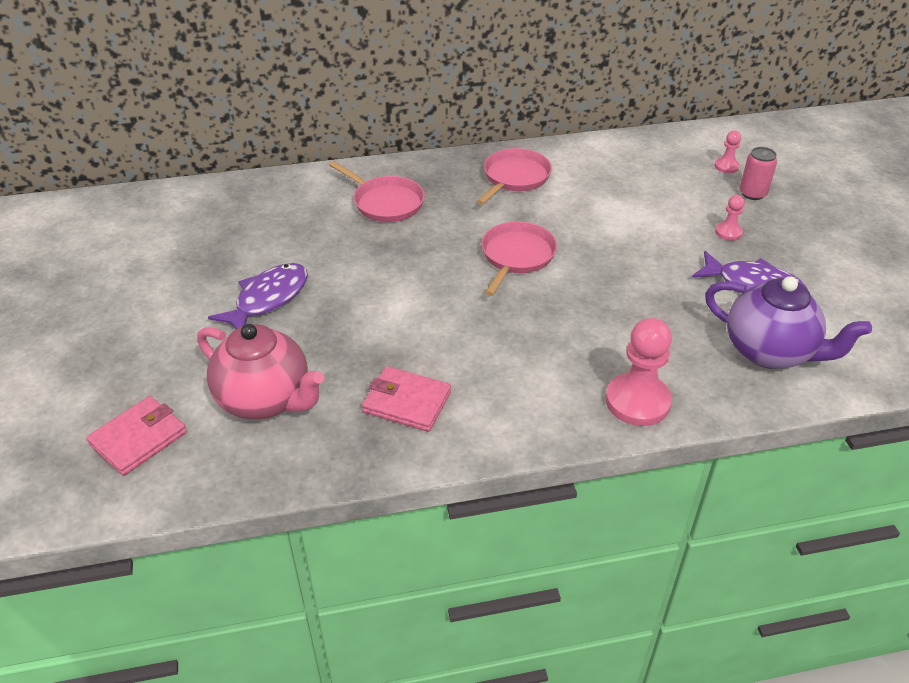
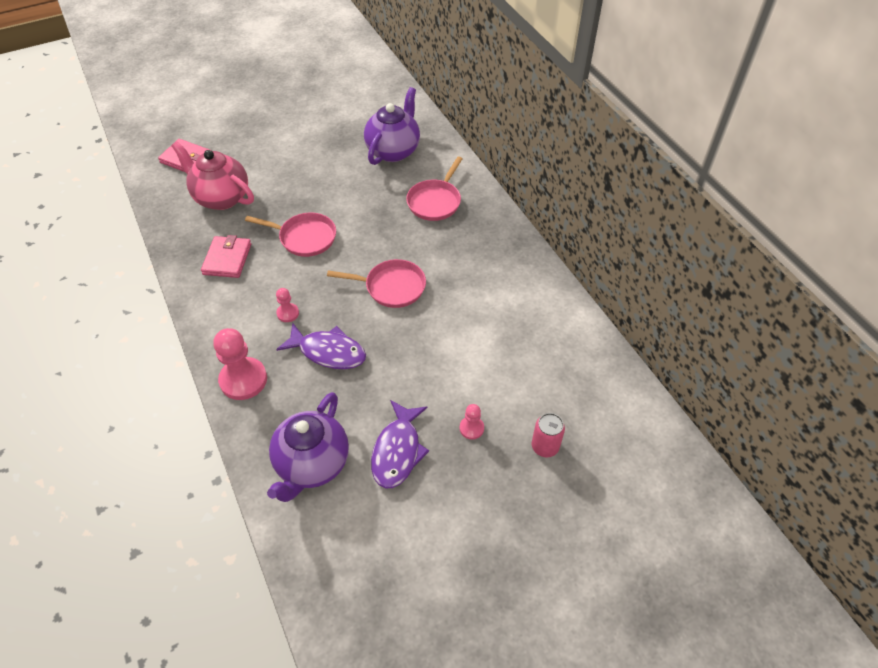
camera: 75 degrees right, 10 degrees up
pink teapot [197,324,324,419] -> pink teapot turned 105 degrees clockwise [171,141,254,210]
purple fish [208,263,308,329] -> purple fish moved to [276,323,366,369]
pink pan [476,148,552,205] -> pink pan moved to [245,213,336,257]
pink pawn [714,131,741,173] -> pink pawn moved to [276,288,299,322]
none -> purple teapot [364,87,420,165]

